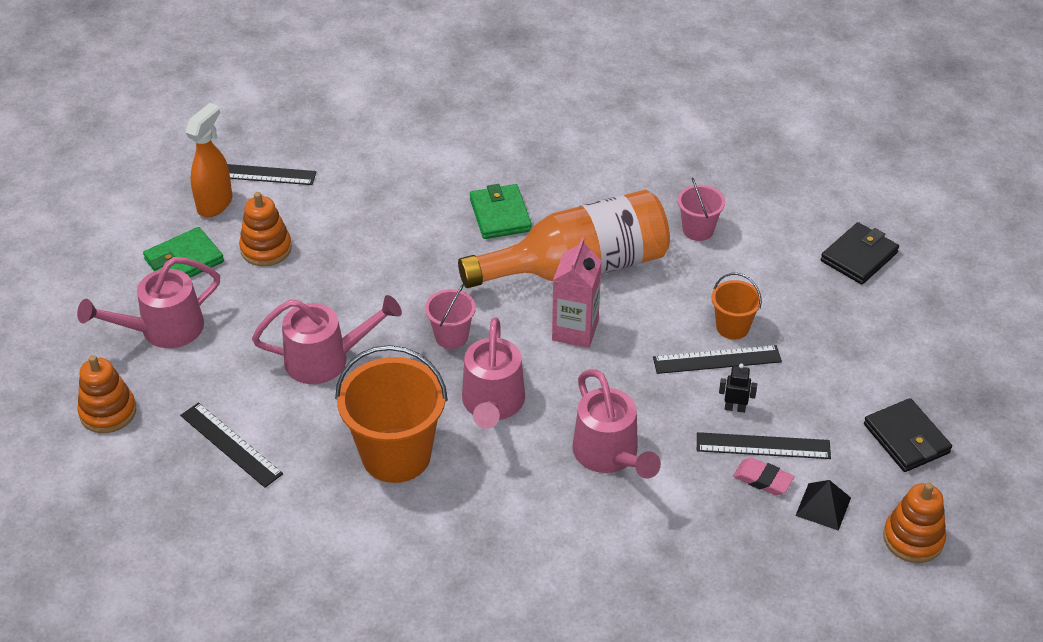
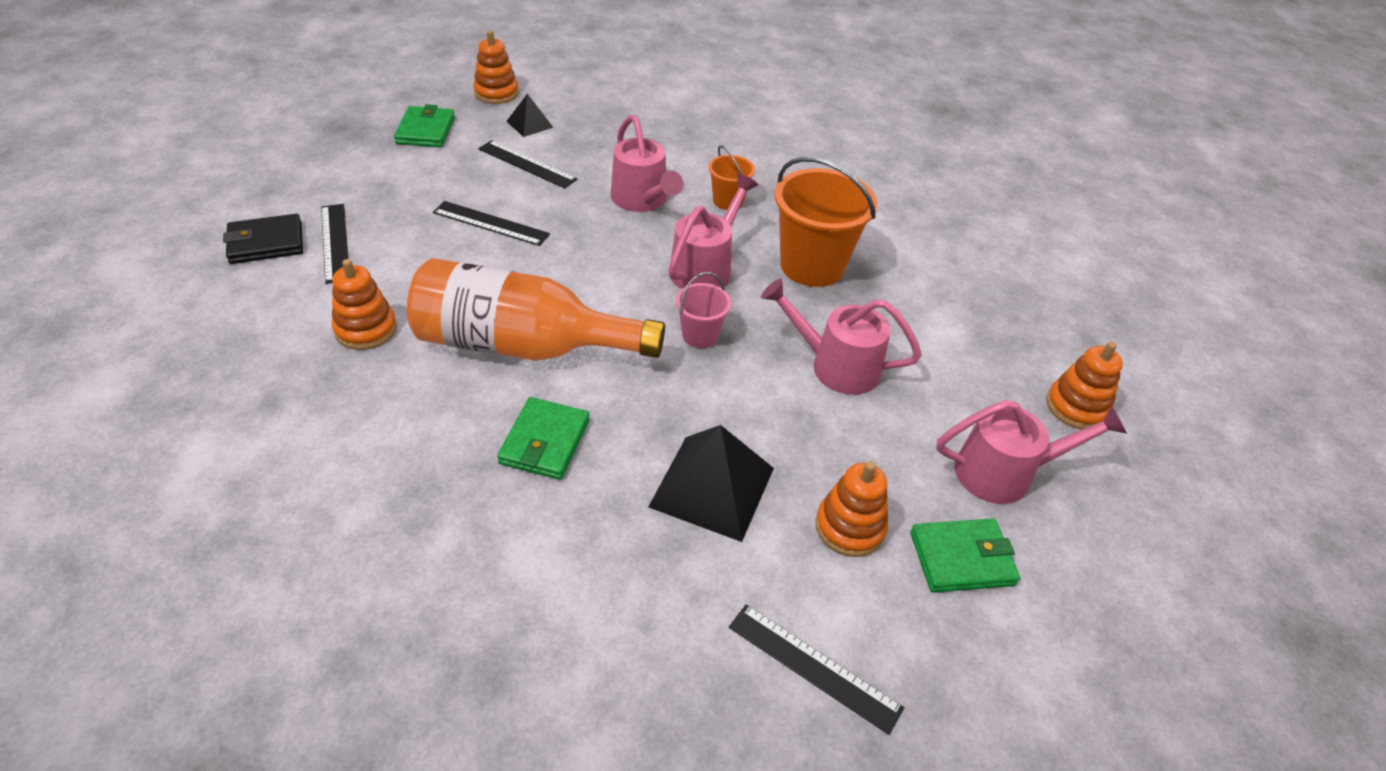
camera: 155 degrees left, 0 degrees up
black ruler [180,402,283,488] -> black ruler moved to [321,204,349,284]
orange spray bottle [185,103,232,217] -> none
pink carton [552,238,602,348] -> none
pink watering can [572,369,661,479] -> pink watering can turned 150 degrees clockwise [611,115,683,212]
pink bucket [678,178,725,241] -> orange stacking toy [332,259,397,350]
orange bucket [712,273,762,340] -> orange bucket moved to [708,145,755,210]
black robot [719,364,757,413] -> none
pink eraser [733,458,795,495] -> none
black wallet [864,398,952,472] -> green wallet [394,104,455,147]
none -> black pyramid [648,425,774,542]

